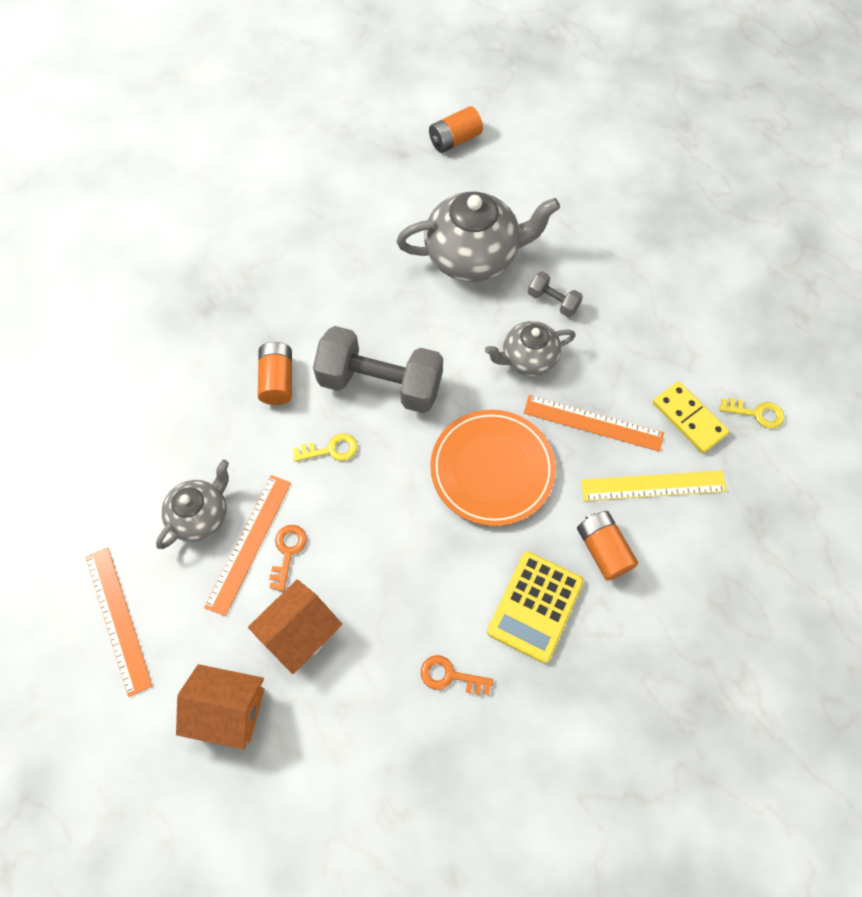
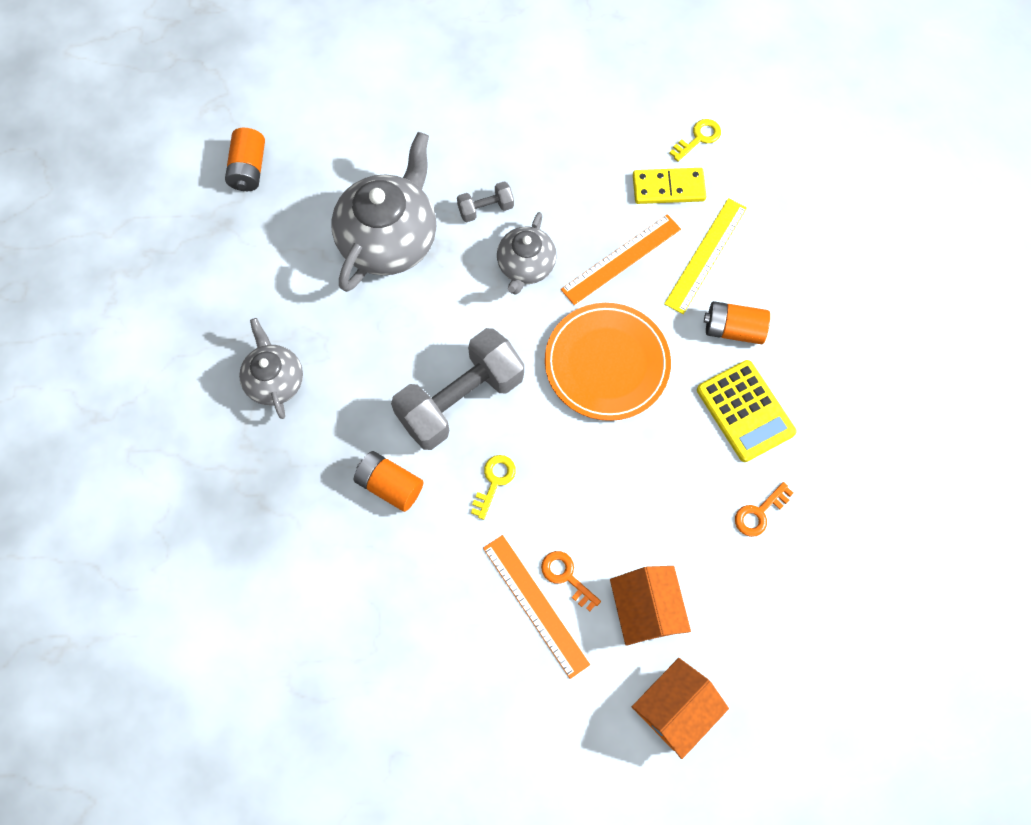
camera: 55 degrees left, 5 degrees up
orange ruler [86,547,152,697] -> none
grey teapot [156,460,229,549] -> grey teapot moved to [239,318,303,419]

